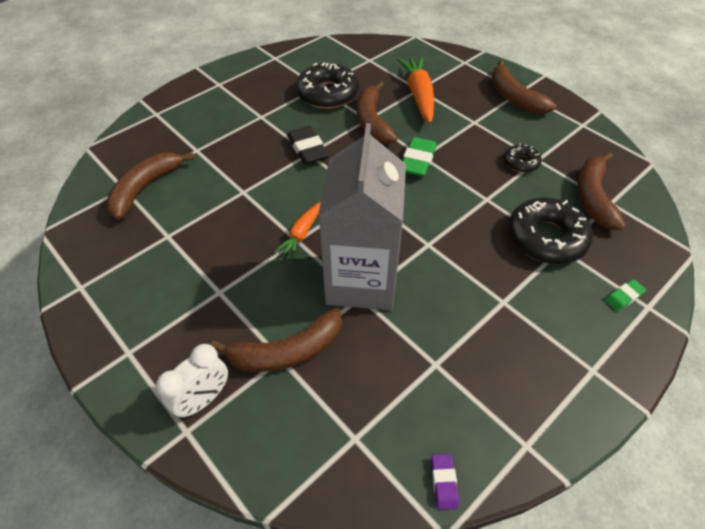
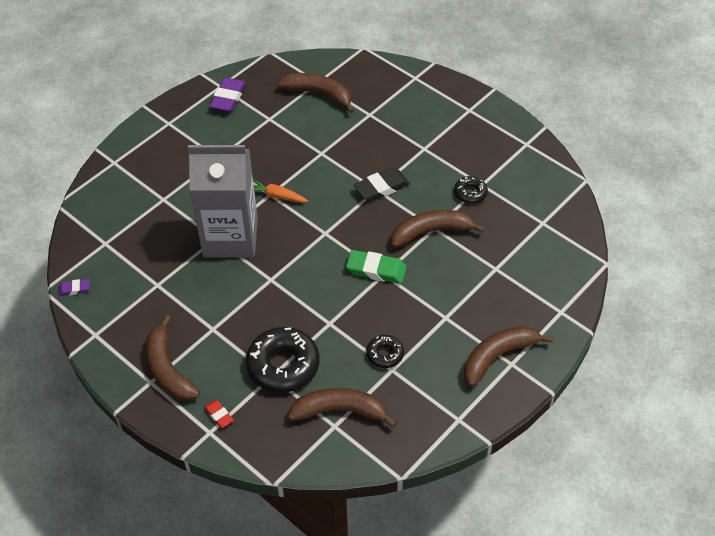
camera: 85 degrees right, 0 degrees up
white clock [156,344,228,417] -> none
brown banana [210,308,342,372] -> brown banana moved to [146,315,200,401]
black donut [296,62,359,109] -> black donut [454,176,488,204], size x0.52
orange carrot [397,56,434,123] -> none
green eraser [605,279,646,311] -> red eraser [204,400,234,428]
none -> purple eraser [209,77,246,112]

